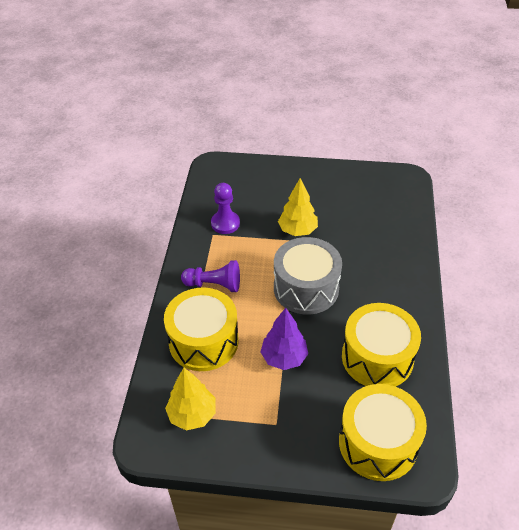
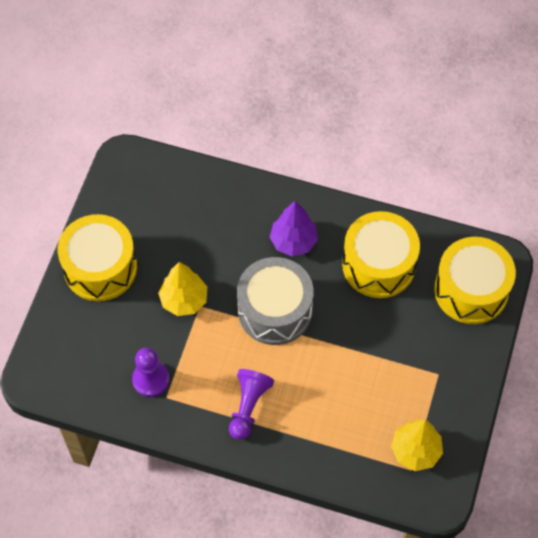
camera: 80 degrees left, 15 degrees up
yellow drum [164,288,239,371] -> yellow drum moved to [58,214,137,301]
purple tree [261,308,308,370] -> purple tree moved to [270,201,318,257]

